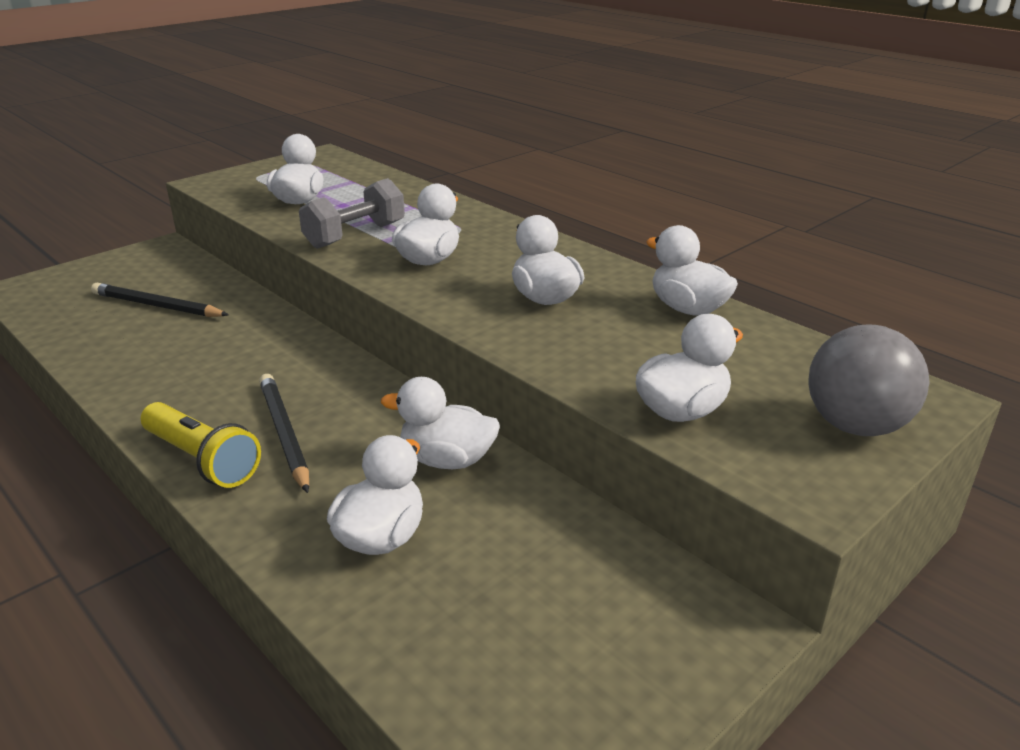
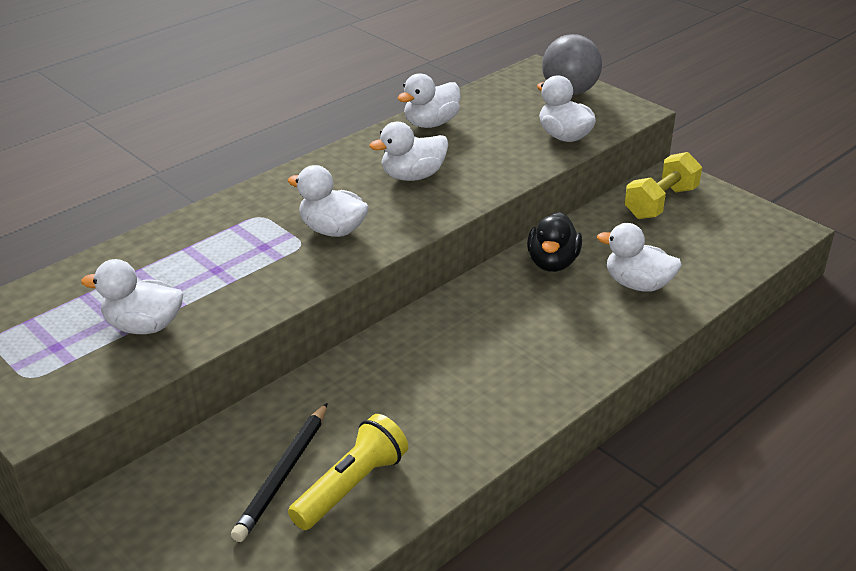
camera: 90 degrees left, 5 degrees up
yellow flashlight [141,402,261,488] -> yellow flashlight moved to [288,414,408,530]
black pencil [259,374,309,493] -> none
grey dumbbell [299,178,405,249] -> none
white duck [381,377,500,469] -> black duck [527,212,582,272]
none -> yellow dumbbell [625,152,702,219]

